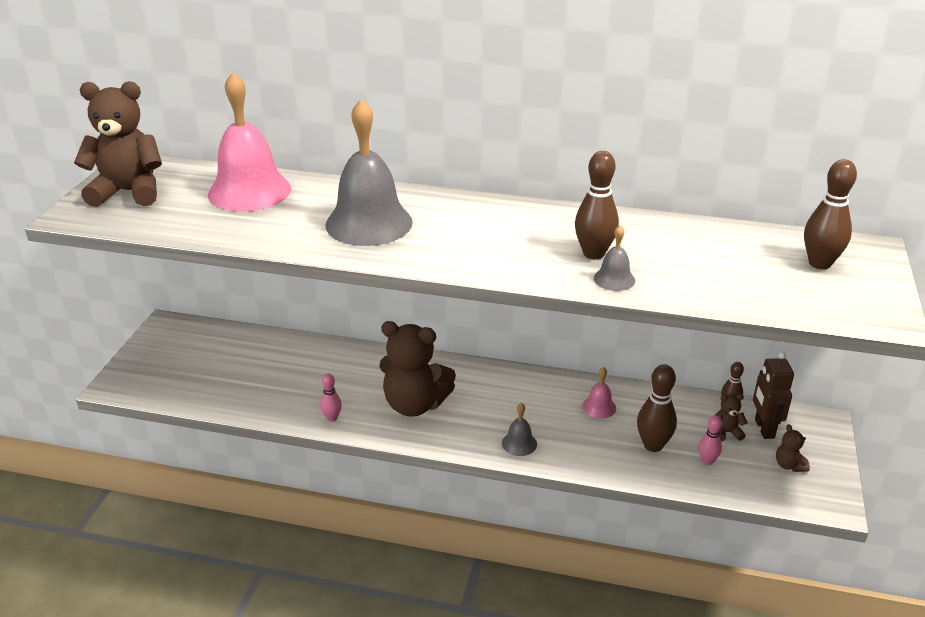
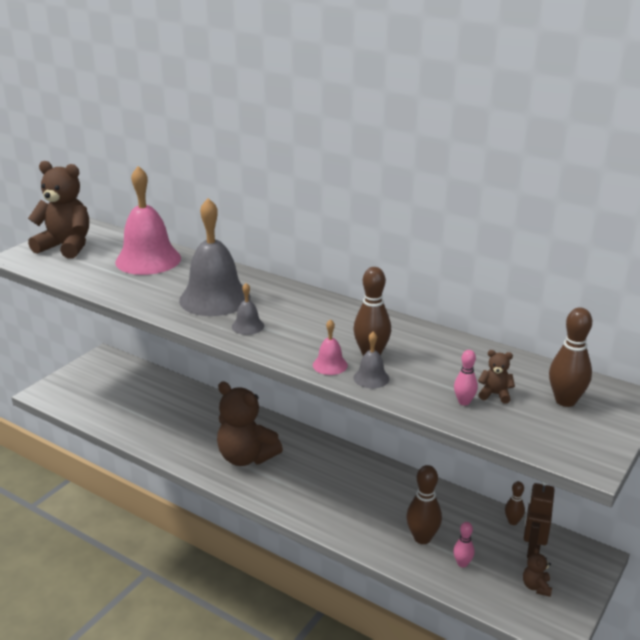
camera: 20 degrees right, 5 degrees down
pink bowling pin [320,373,342,422] -> pink bowling pin moved to [454,350,478,405]
grey bell [502,403,537,456] -> grey bell moved to [232,283,264,335]
pink bell [582,367,616,419] -> pink bell moved to [313,319,348,375]
brown teddy bear [715,394,747,442] -> brown teddy bear moved to [478,350,515,404]

